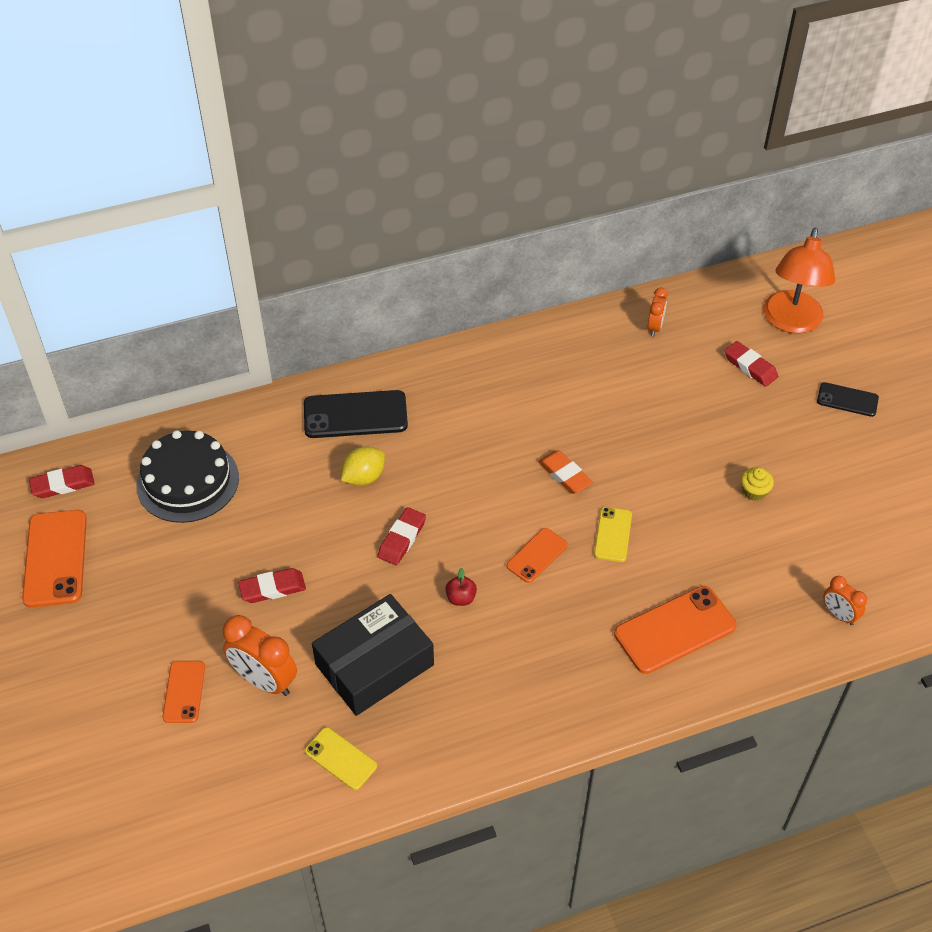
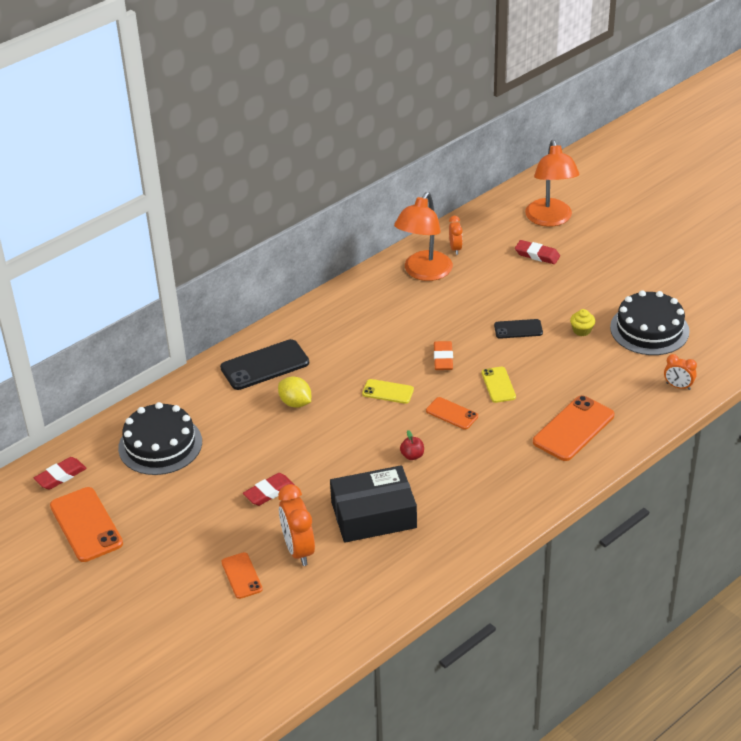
camera: 20 degrees left, 10 degrees down
orange clock [223,615,297,696] -> orange clock turned 60 degrees clockwise [278,484,315,566]
yellow phone [305,727,377,790] -> yellow phone moved to [362,379,414,404]
black box [312,594,434,716] -> black box turned 45 degrees clockwise [330,465,417,543]
yellow lemon [341,446,385,486] -> yellow lemon turned 75 degrees counterclockwise [278,376,311,408]
red eraser [378,507,426,565] -> none
orange phone [506,528,568,583] -> orange phone turned 75 degrees counterclockwise [426,397,478,430]
orange eraser [538,450,593,494] -> orange eraser turned 60 degrees clockwise [434,341,453,370]
black phone [817,382,879,417] -> black phone moved to [494,319,543,339]
none -> orange lamp [394,192,453,281]
none -> black cake [610,290,690,355]

